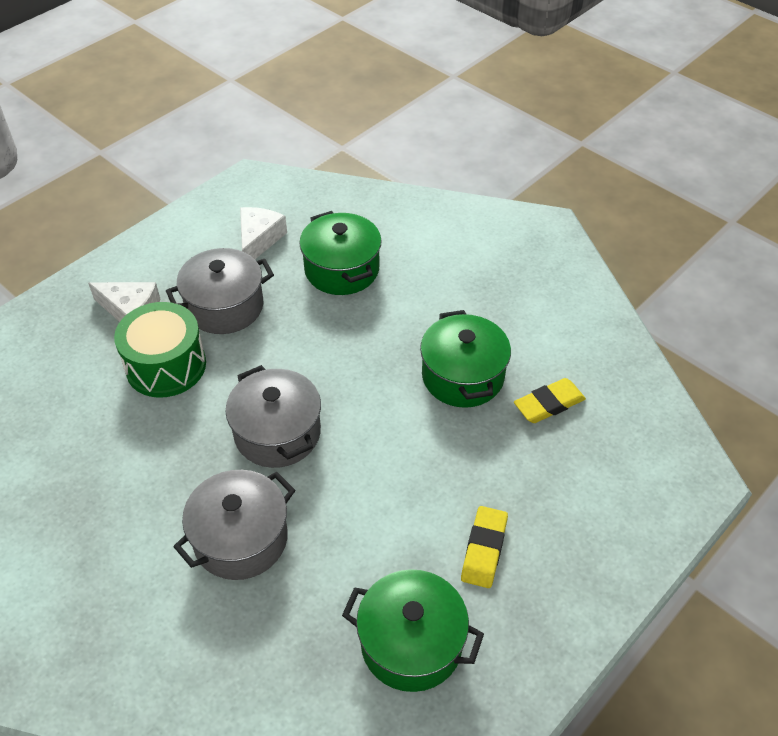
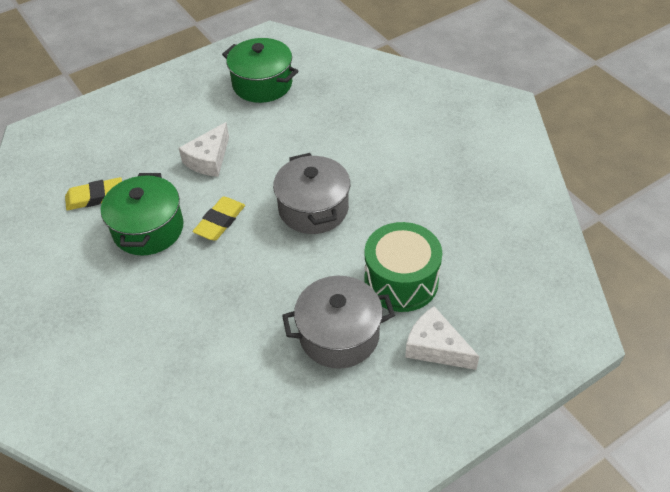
camera: 165 degrees left, 0 degrees up
grey pot [173,470,295,580] -> none
white cheese [240,207,287,259] -> white cheese moved to [179,122,229,177]
green pot [299,211,382,295] -> none
yellow eraser [461,506,508,588] -> yellow eraser moved to [193,197,245,241]

